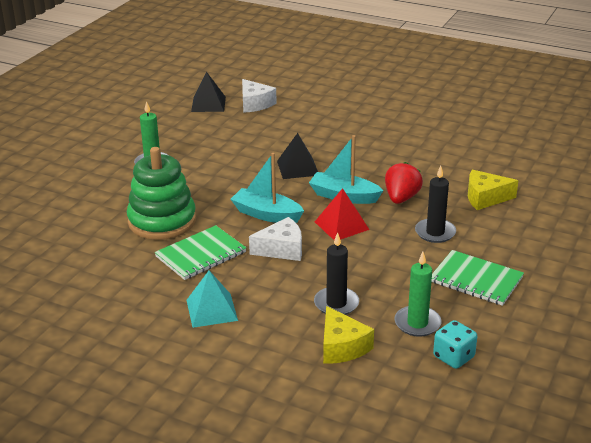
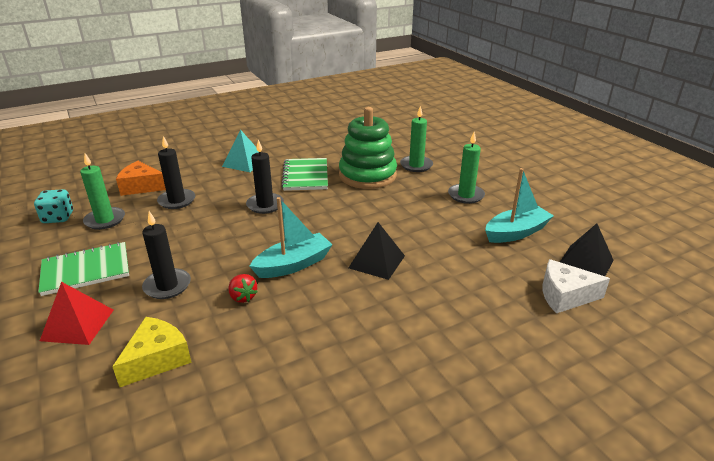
camera: 125 degrees right, 0 degrees up
turquoise boat [231,153,304,223] -> turquoise boat moved to [485,168,554,243]
white cheese [249,217,302,261] -> black candle [246,140,284,214]
red pyramid [315,188,370,240] -> red pyramid moved to [40,282,114,345]
yellow cheese [323,306,374,364] -> orange cheese [116,161,166,196]
red strawberry [385,162,423,204] -> red strawberry [228,274,257,303], size x0.62
none -> green candle [400,106,433,172]

